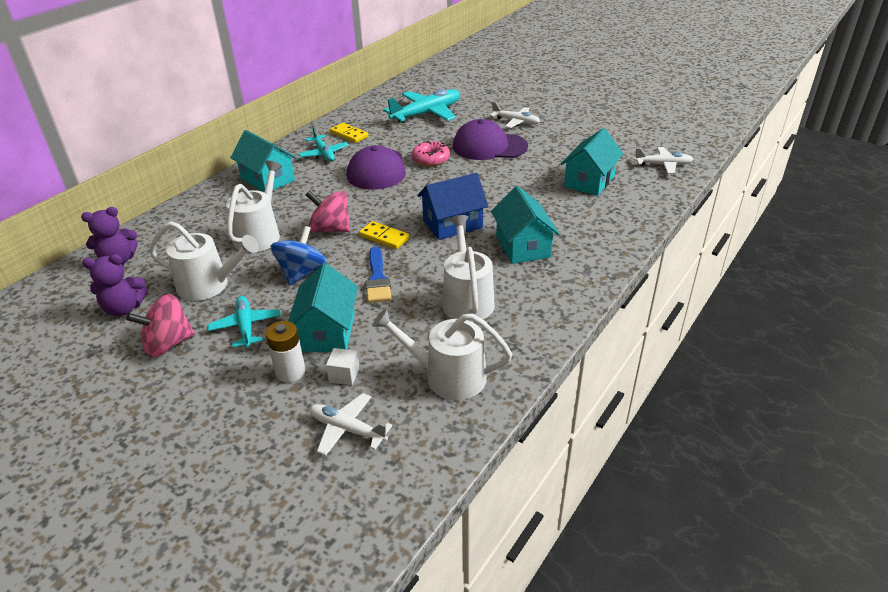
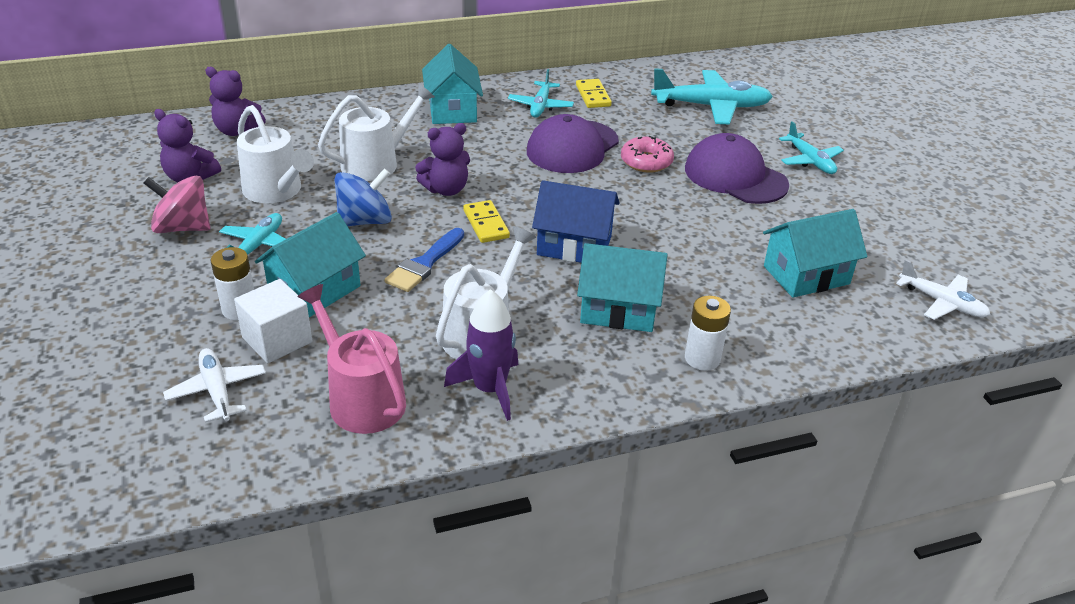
camera: 35 degrees right, 0 degrees up
pink spinning top [305,191,350,232] -> purple teddy bear [415,123,470,196]
white cube [326,348,359,385] -> white cube [234,279,312,363], size x1.72
white watering can [372,308,512,400] -> pink watering can [297,284,406,434]
white plane [490,102,540,128] -> turquoise plane [779,121,844,174]
turquoise house [491,186,560,264] -> turquoise house turned 75 degrees clockwise [577,243,668,332]
none -> purple rocket [444,289,518,421]
none -> white battery [685,296,731,371]

